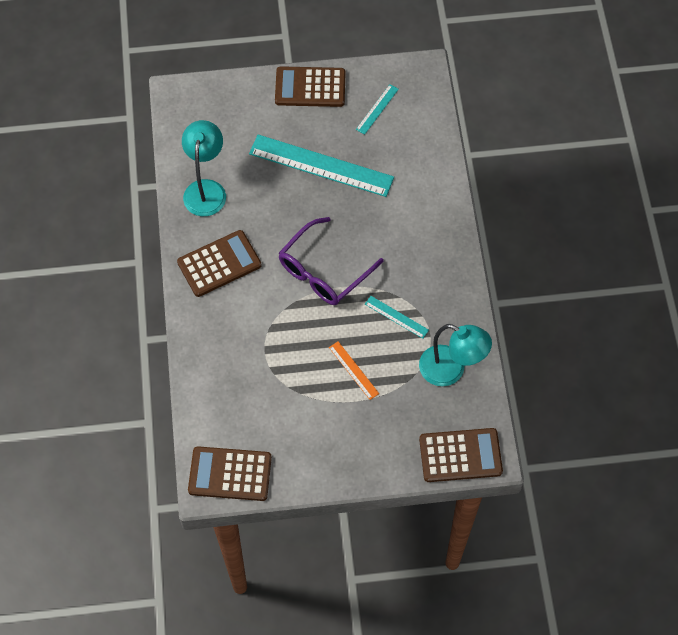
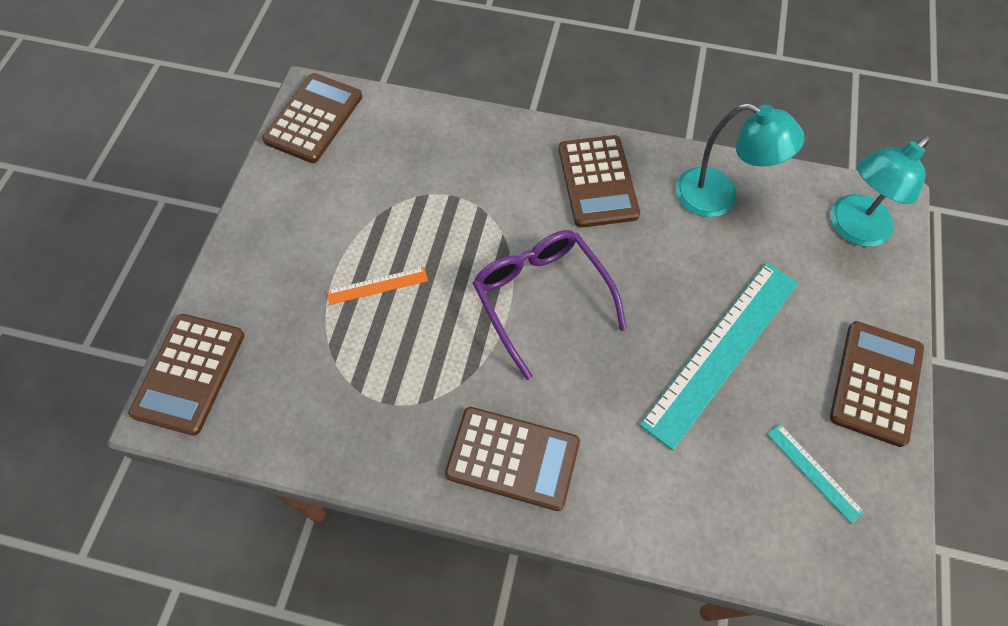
camera: 110 degrees right, 0 degrees up
turquoise ruler [365,296,429,339] -> none
turquoise lamp [419,324,492,386] -> turquoise lamp moved to [831,136,931,247]
none -> brown calculator [445,407,580,511]

